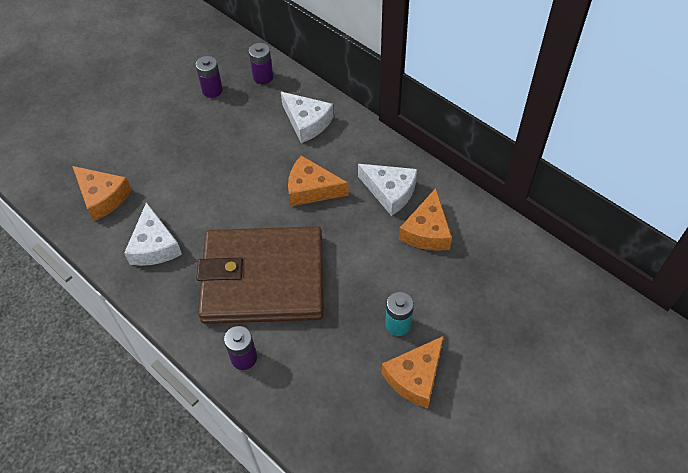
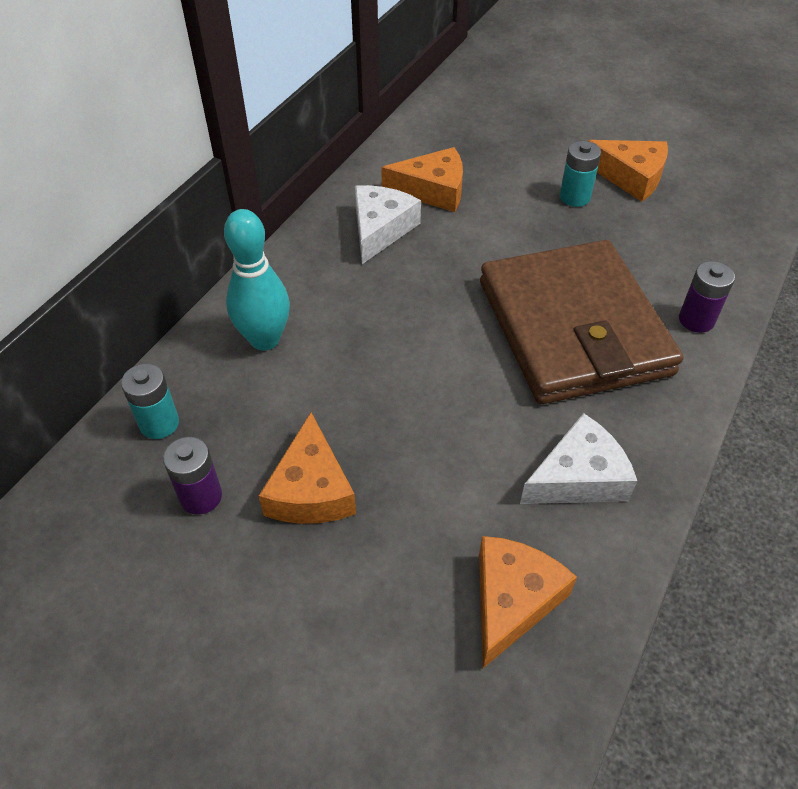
camera: 105 degrees left, 5 degrees down
purple battery [249,43,273,84] -> turquoise battery [121,364,179,439]
white cheese [281,92,334,143] -> turquoise bowling pin [224,209,290,351]
orange cheese [288,155,349,206] -> orange cheese moved to [259,412,356,524]

